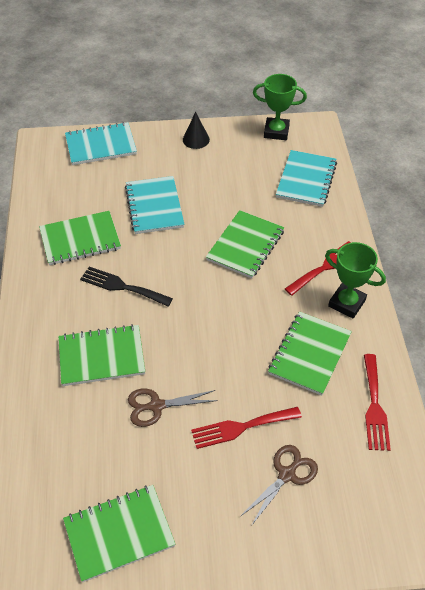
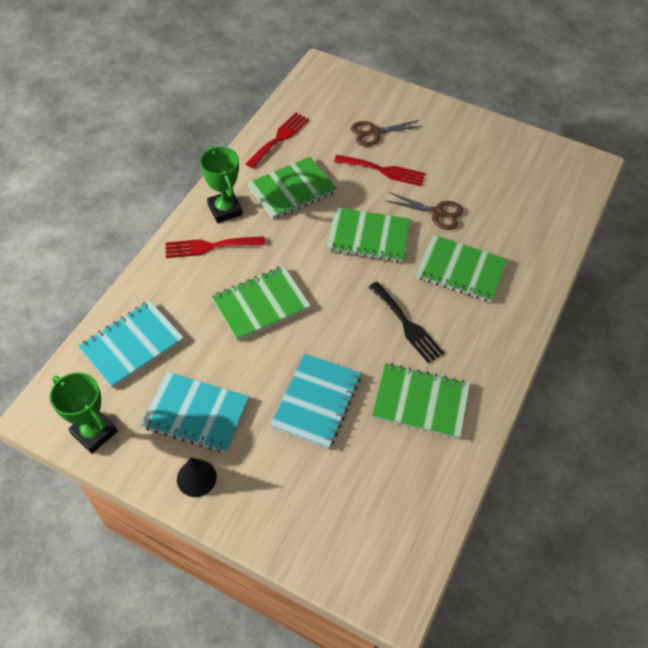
camera: 150 degrees left, 5 degrees up
green notebook [63,485,175,582] -> green notebook moved to [326,207,410,263]
turquoise notebook [65,122,137,165] -> turquoise notebook moved to [141,372,249,453]

